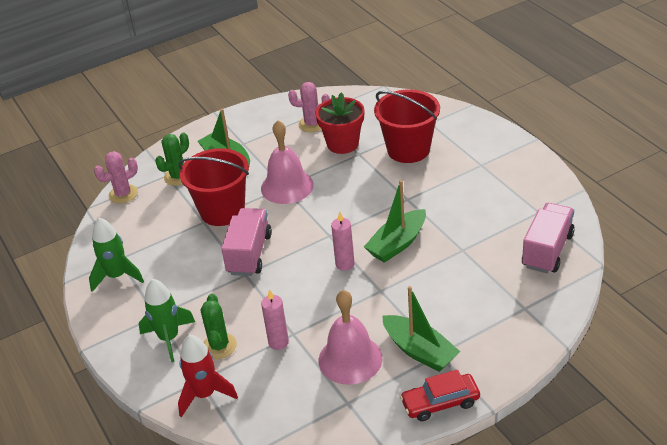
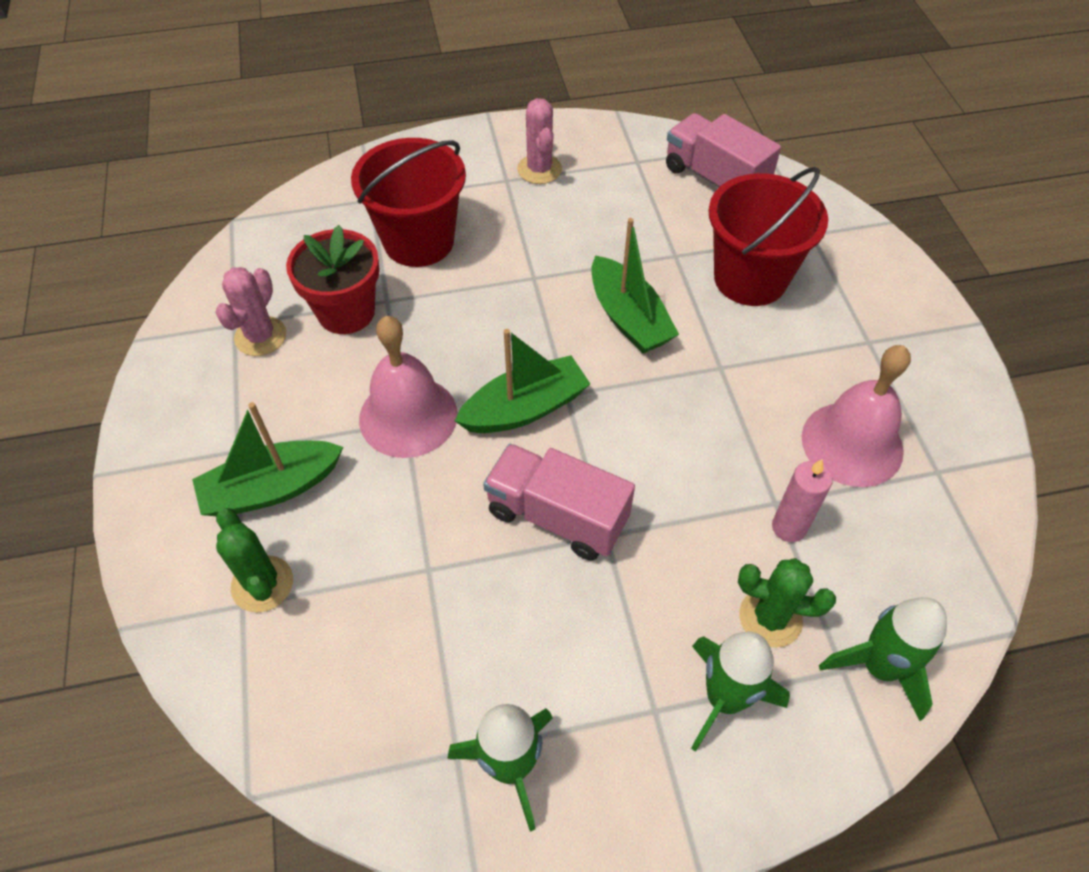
camera: 75 degrees left, 15 degrees up
pink cactus [94,151,138,204] -> pink cactus moved to [517,98,562,184]
red bucket [178,148,249,226] -> red bucket moved to [708,167,828,306]
red rocket [178,335,238,418] -> green rocket [819,597,947,721]
pink candle [331,212,355,271] -> none
green boat [382,286,460,372] -> green boat moved to [455,329,590,433]
red car [400,370,480,421] -> none

